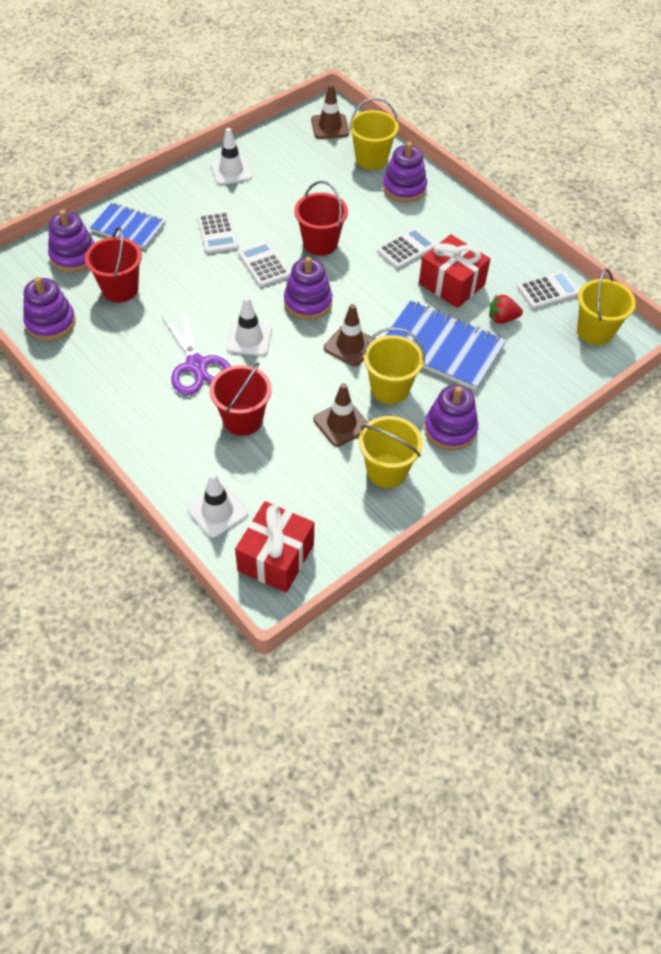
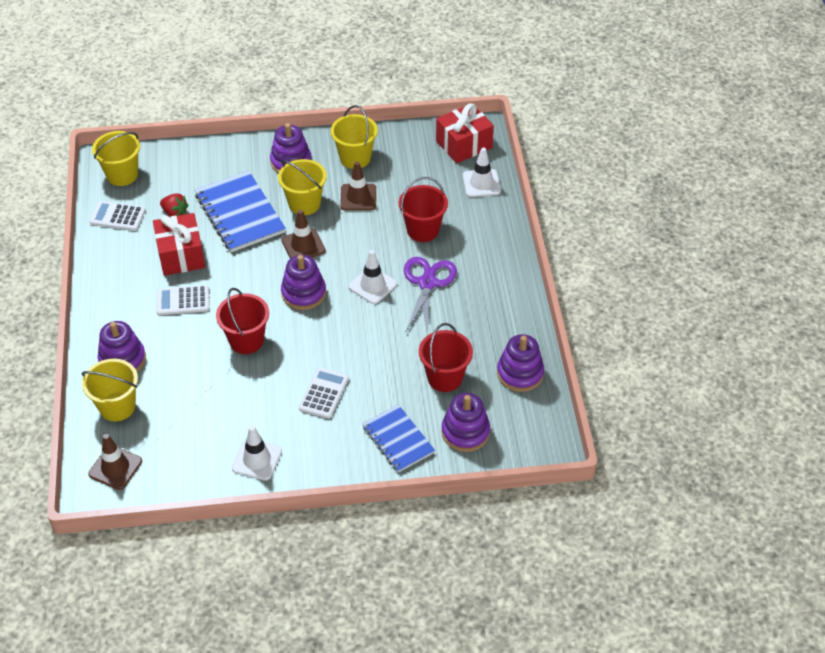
camera: 145 degrees left, 5 degrees down
white calculator [238,241,290,287] -> none

